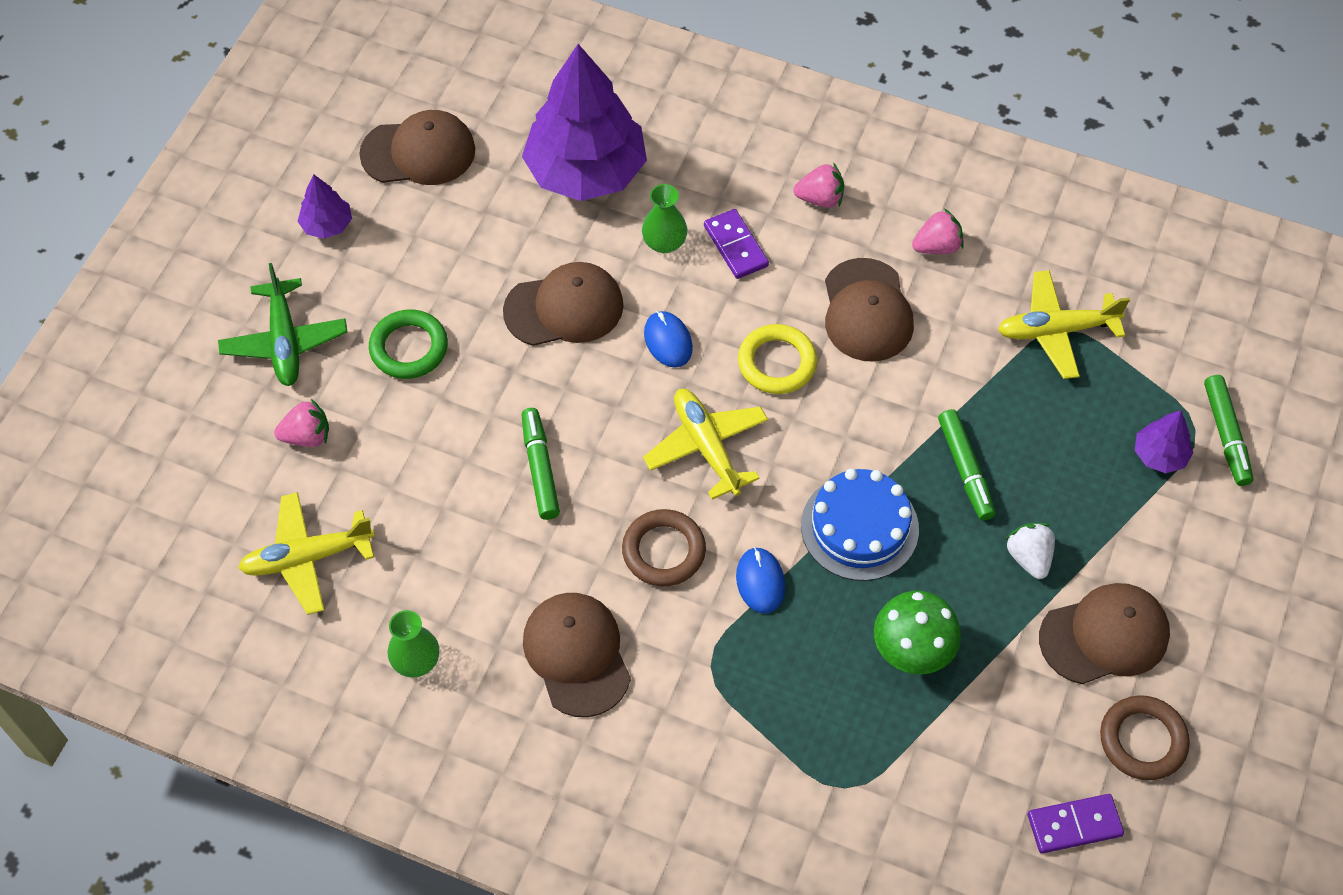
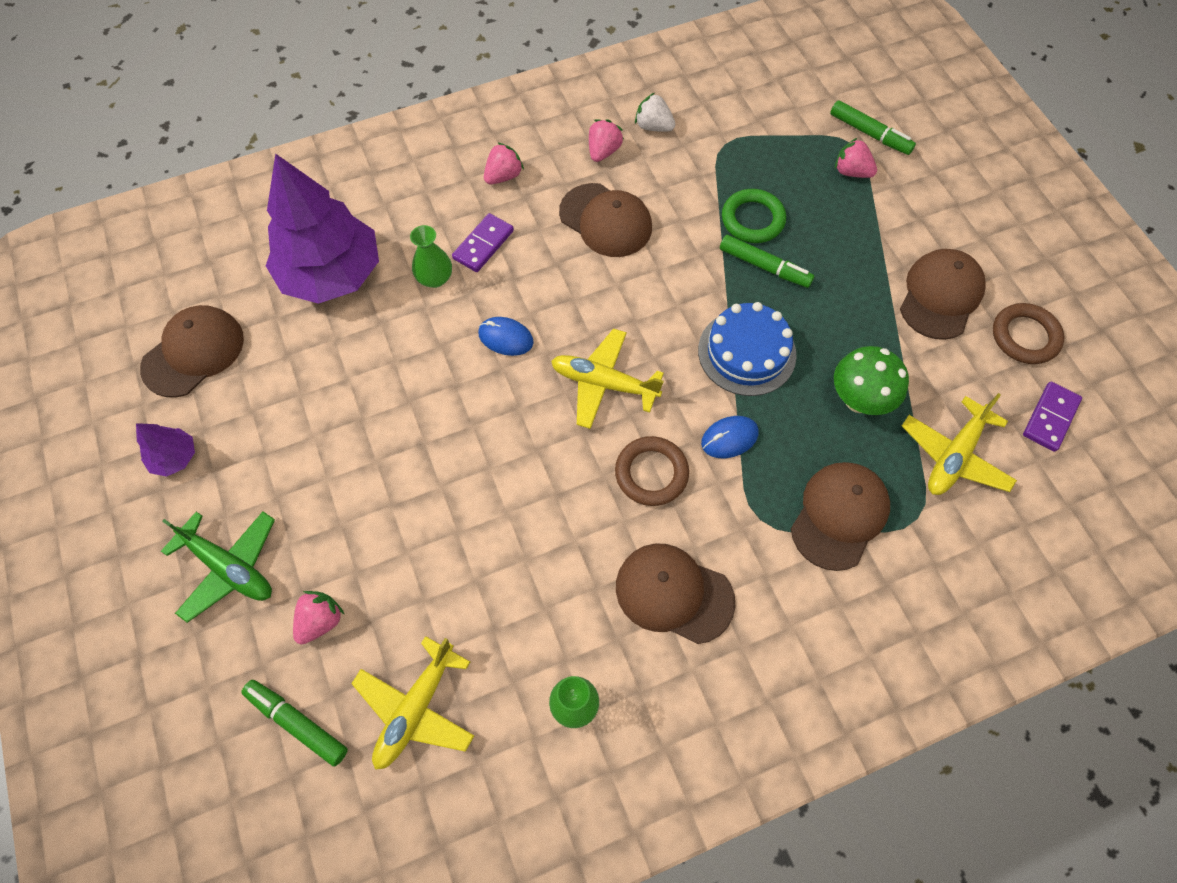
camera: 45 degrees left, 5 degrees up
green ring [369,309,448,379] -> green ring moved to [722,189,786,243]
brown cap [503,262,624,346] -> brown cap moved to [791,462,890,571]
green marker [522,408,560,520] -> green marker moved to [241,680,348,767]
purple domino [704,209,769,279] -> purple domino turned 75 degrees counterclockwise [452,213,514,272]
blue mouse [736,547,785,613] -> blue mouse turned 60 degrees counterclockwise [701,416,759,458]
yellow ring [738,324,817,394] -> none
yellow plane [998,270,1130,379] -> yellow plane moved to [902,393,1017,495]
white strawberry [1005,523,1055,579] -> white strawberry moved to [635,93,675,132]
purple tree [1135,410,1193,473] -> pink strawberry [835,138,877,178]

